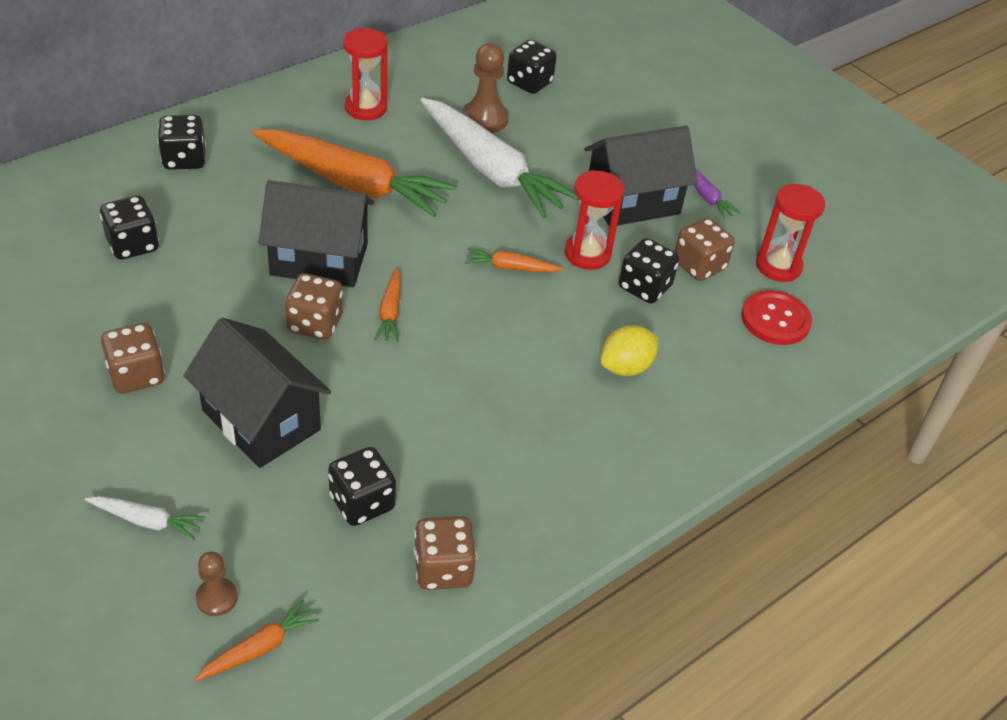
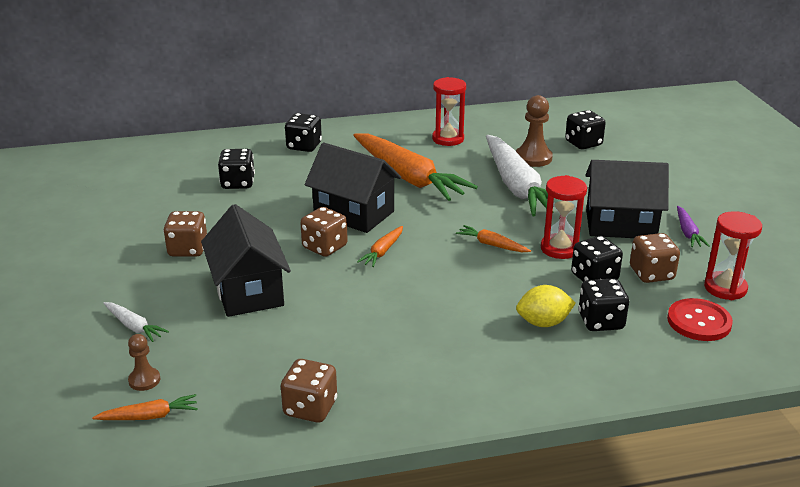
camera: 30 degrees right, 15 degrees down
black dice [328,447,396,526] -> black dice moved to [578,278,629,331]

